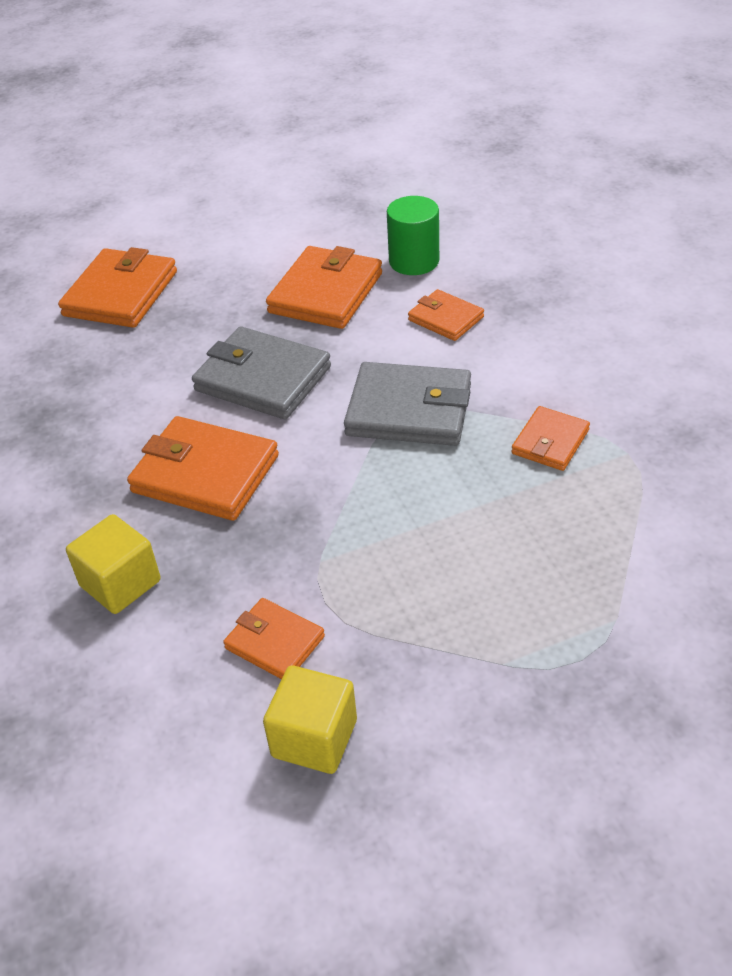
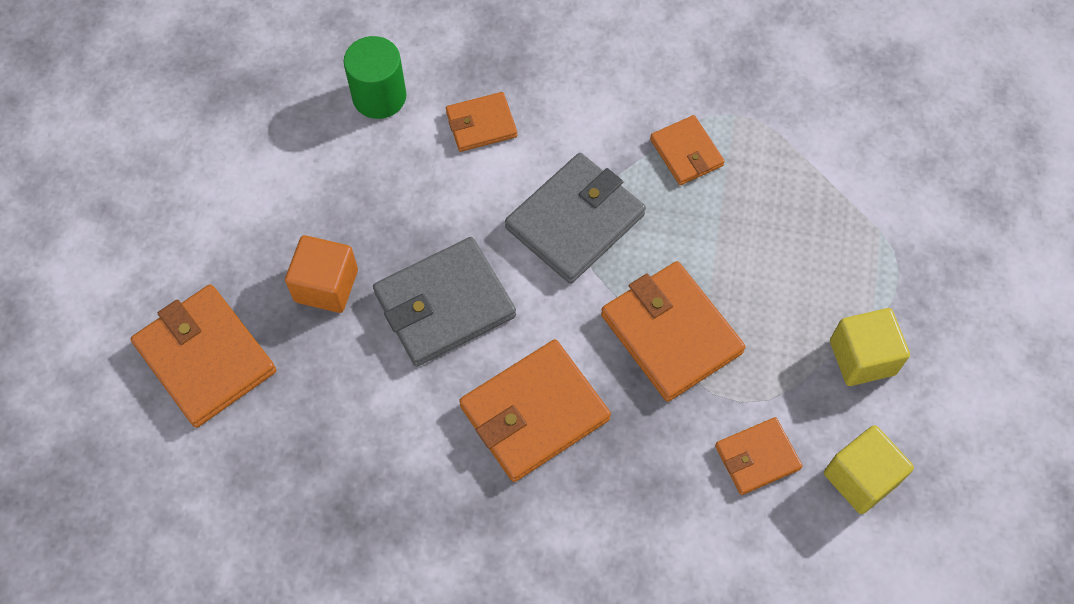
camera: 60 degrees left, 20 degrees up
yellow cube [66,514,160,614] -> yellow cube moved to [830,308,910,386]
orange wallet [266,246,382,329] -> orange wallet moved to [601,261,746,402]
none -> orange cube [285,235,358,313]

